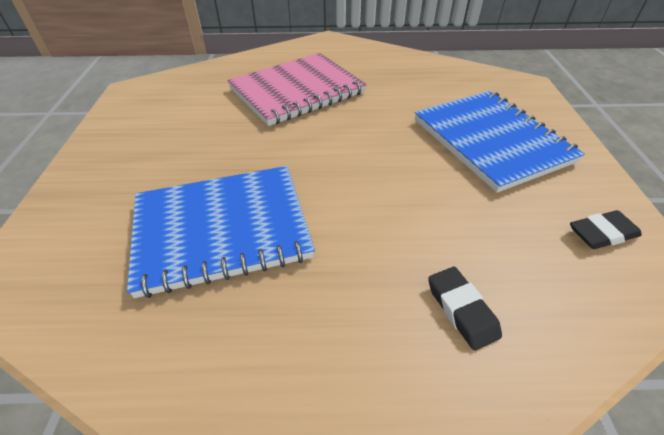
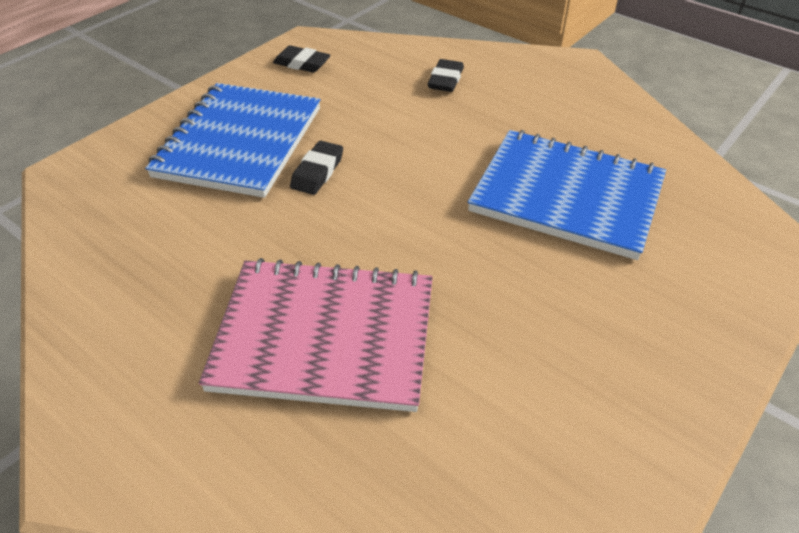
camera: 140 degrees left, 0 degrees up
none -> black eraser [290,141,343,195]

